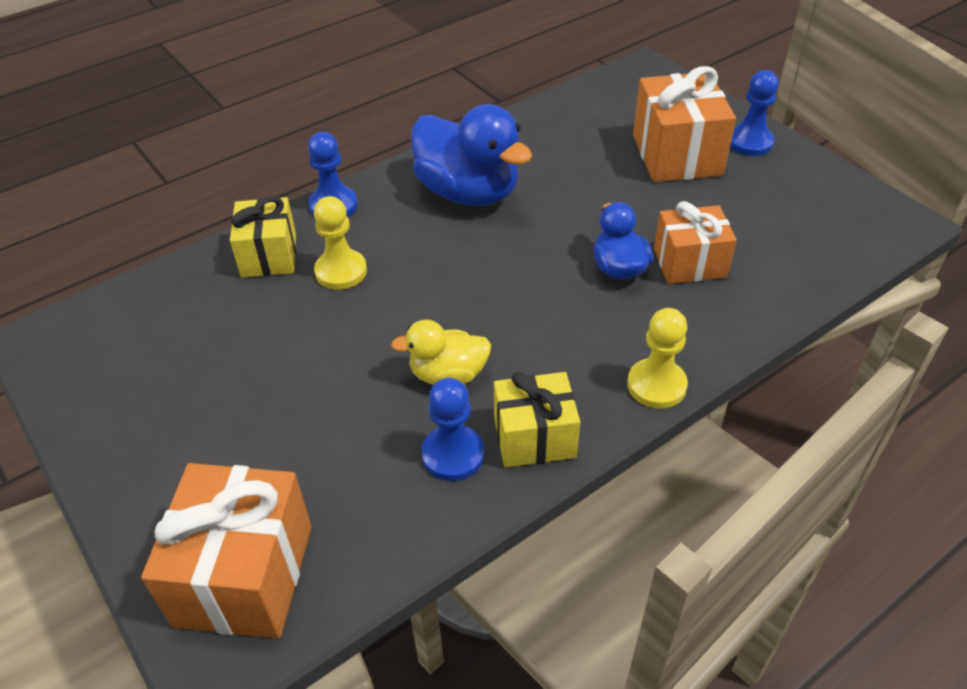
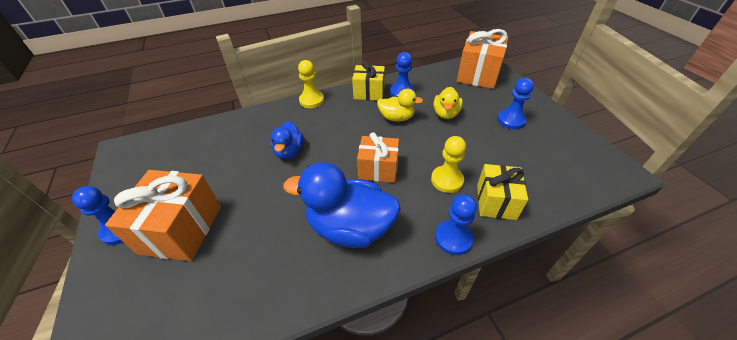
camera: 165 degrees left, 0 degrees up
blue duck [411,104,532,206] -> blue duck turned 45 degrees counterclockwise [283,162,401,248]
orange gift [654,201,737,284] -> orange gift moved to [357,132,399,183]
none -> yellow duck [434,87,463,119]
none -> blue pawn [497,78,534,129]

